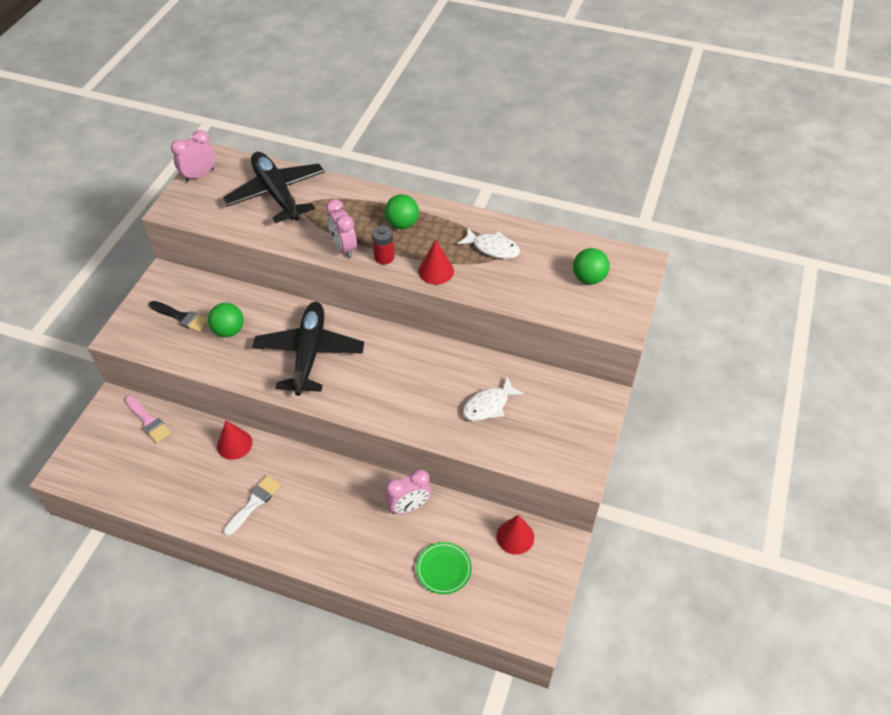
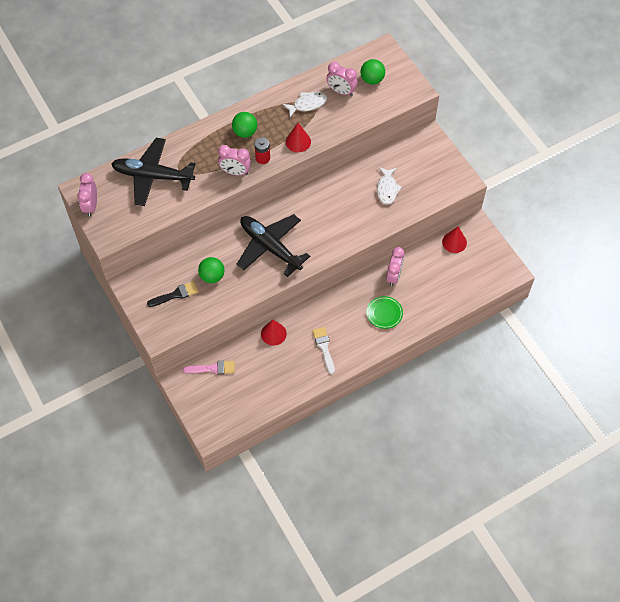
camera: 50 degrees left, 10 degrees up
green plate [416,542,472,594] -> green plate moved to [367,296,403,329]
none -> pink clock [327,62,358,96]

